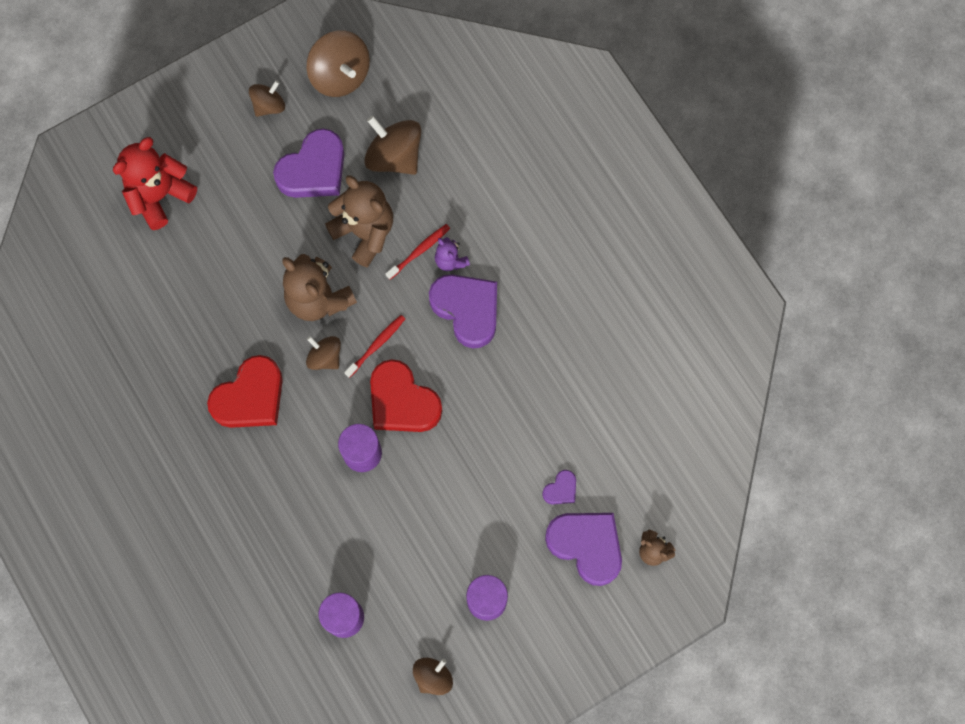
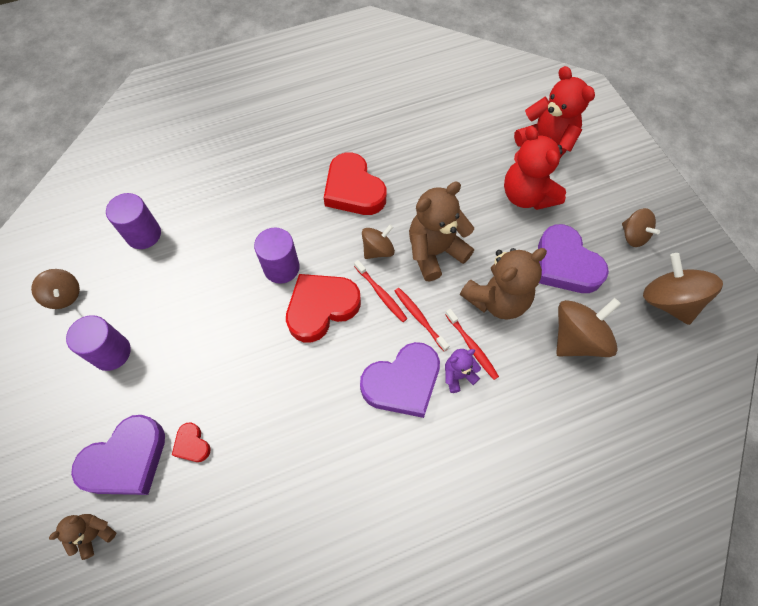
camera: 100 degrees right, 10 degrees down
brown spinning top [307,30,370,97] -> brown spinning top turned 90 degrees clockwise [643,253,723,325]
purple heart [542,470,576,505] -> red heart [172,423,211,462]
none -> red toothbrush [395,288,449,351]
none -> red teddy bear [504,126,566,210]

